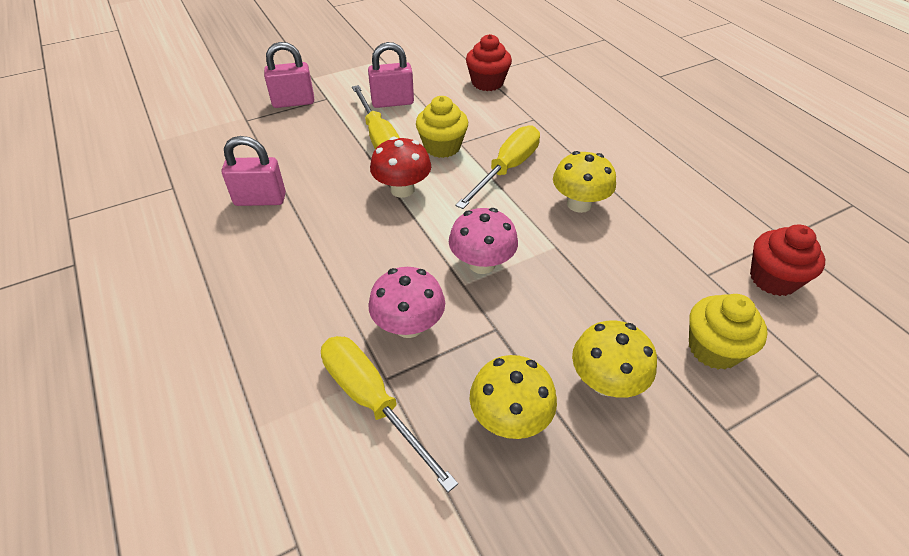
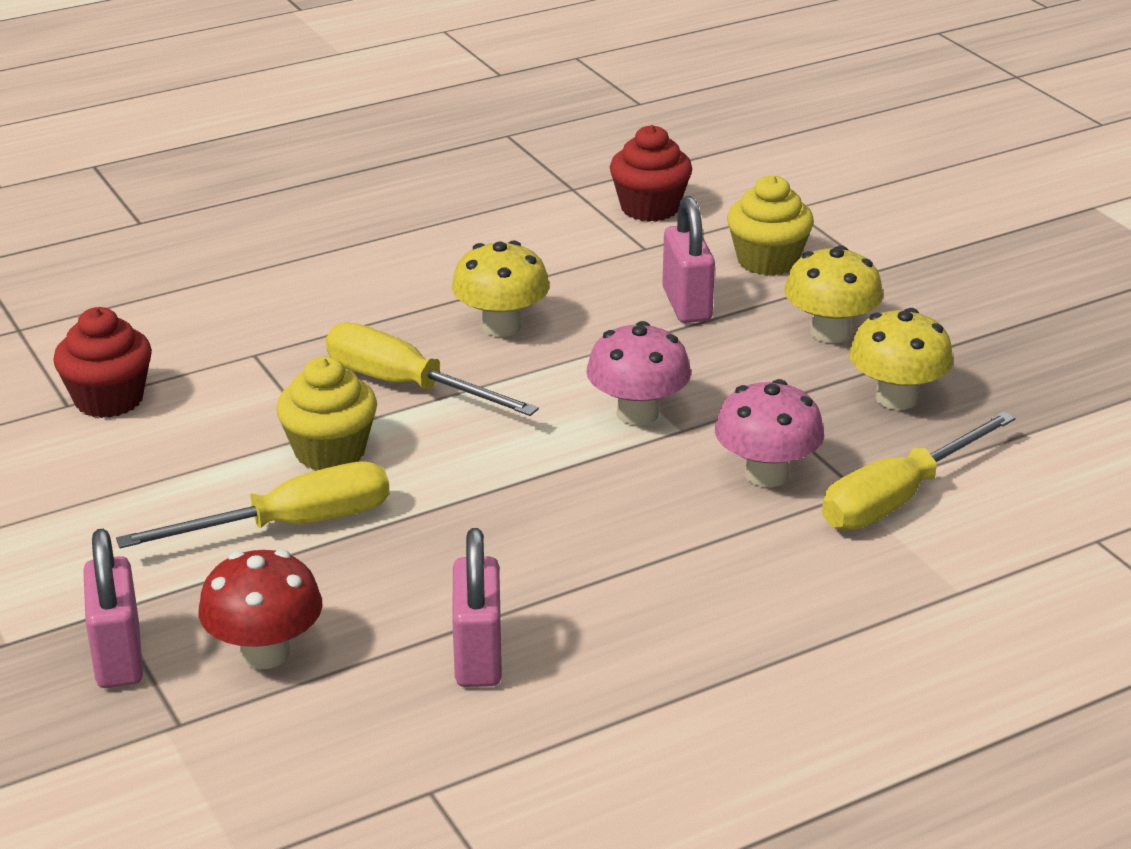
camera: 90 degrees left, 15 degrees down
pink padlock [368,42,414,108] -> pink padlock moved to [662,196,715,323]
red mushroom [370,137,431,198] -> red mushroom moved to [198,550,322,669]

